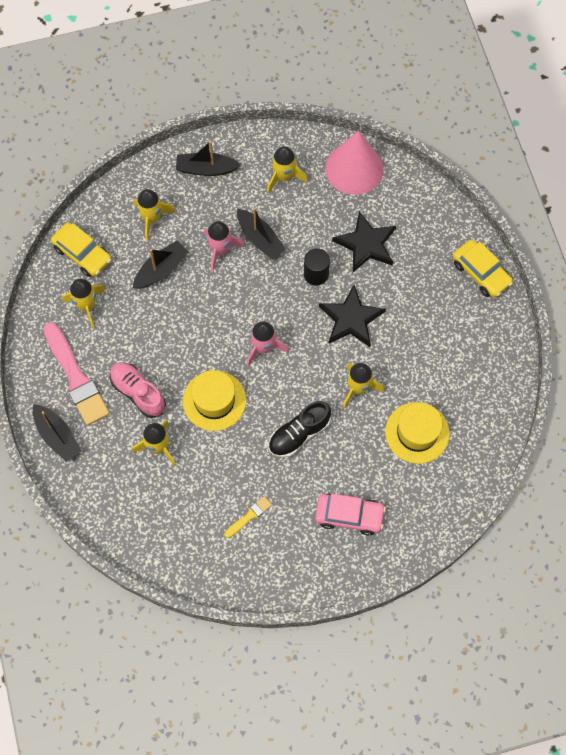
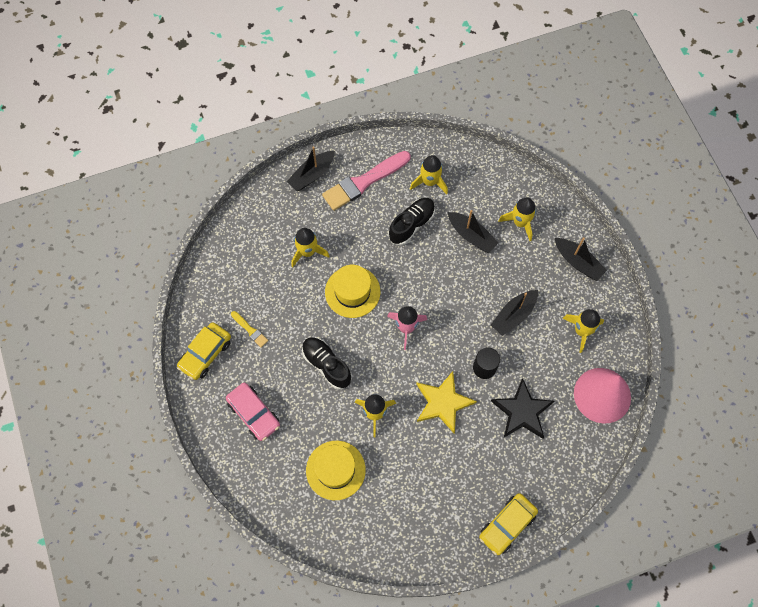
camera: 85 degrees right, 0 degrees up
yellow car [51,222,112,277] -> yellow car moved to [177,322,231,380]
pink shoe [110,362,166,418] -> none
black boat [176,141,241,176] -> black boat turned 135 degrees clockwise [555,237,607,281]
pink rocket [204,221,245,272] -> none
pink car [315,493,386,536] -> pink car turned 45 degrees counterclockwise [226,382,280,441]
black star [319,285,386,347] -> yellow star [416,371,477,433]
none -> black shoe [388,198,435,245]

